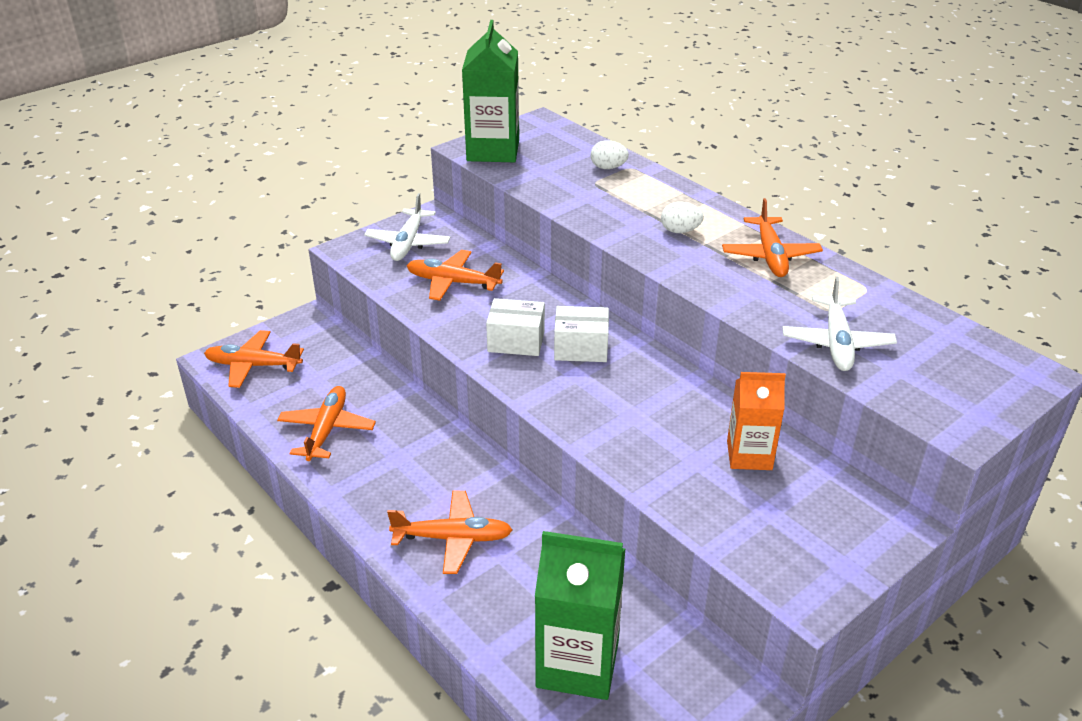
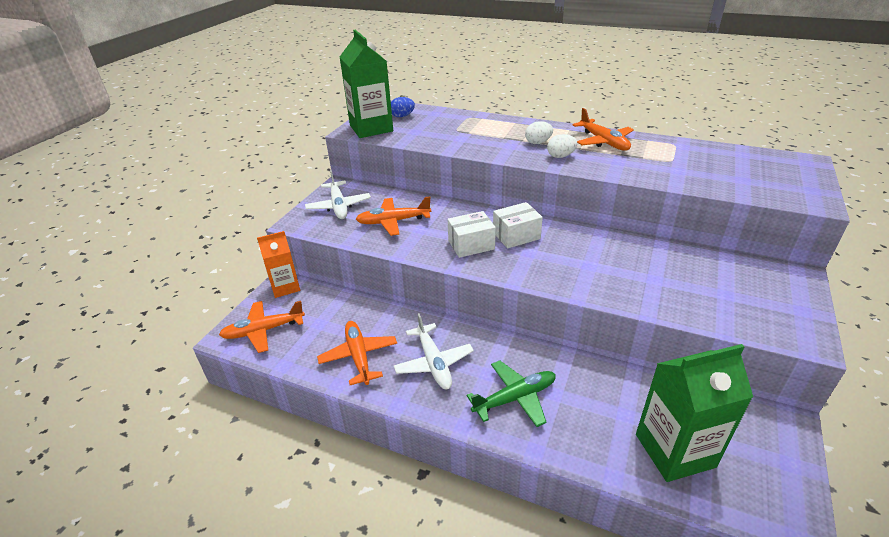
camera: 25 degrees left, 0 degrees up
orange plane [387,491,512,574] -> green plane [467,361,556,427]
white egg [591,140,629,169] -> white egg moved to [547,134,577,158]
orange carton [727,372,786,470] -> orange carton moved to [257,231,300,298]
white plane [782,277,897,371] -> white plane moved to [393,313,474,389]
none -> blue egg [391,97,415,117]

